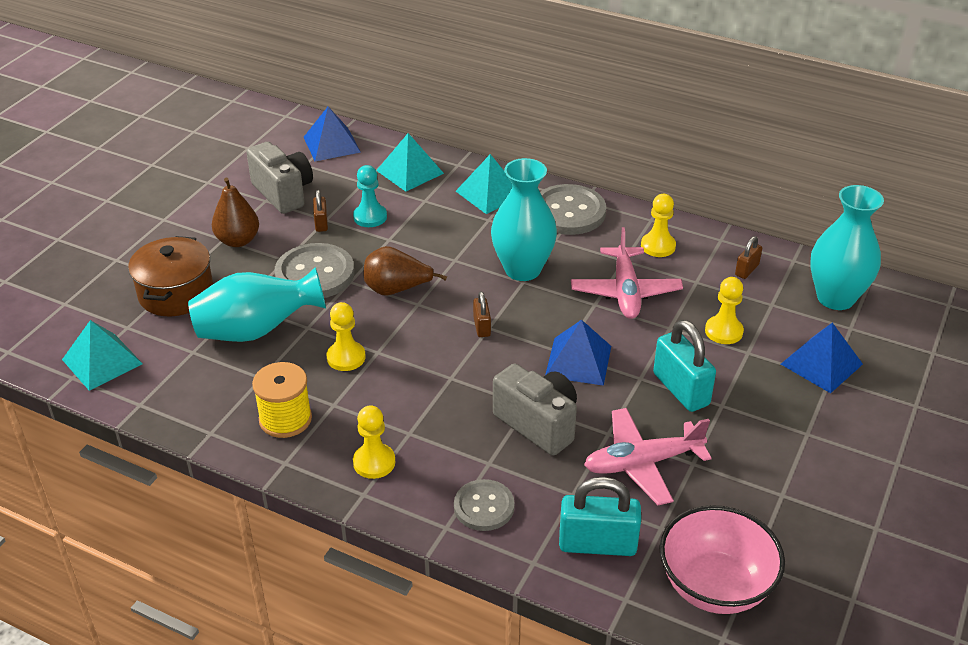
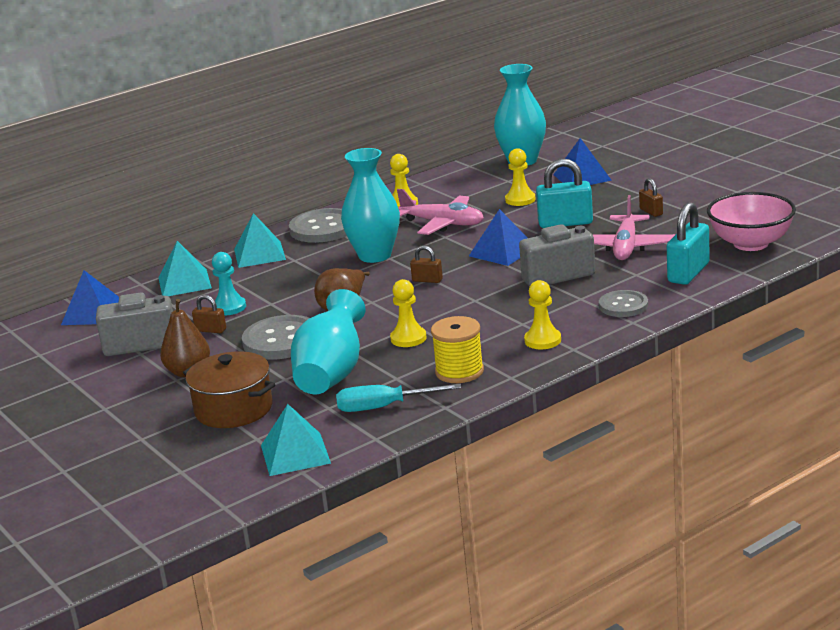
camera: 60 degrees left, 15 degrees down
brown padlock [735,236,762,279] -> brown padlock moved to [639,178,663,217]
none -> turquoise screwdriver [336,384,461,412]

